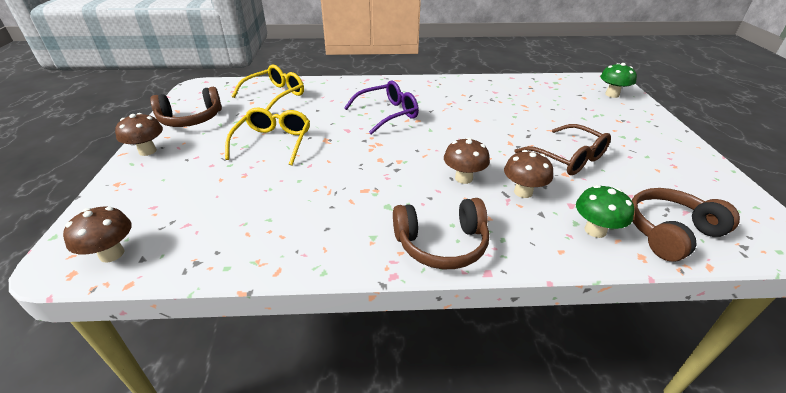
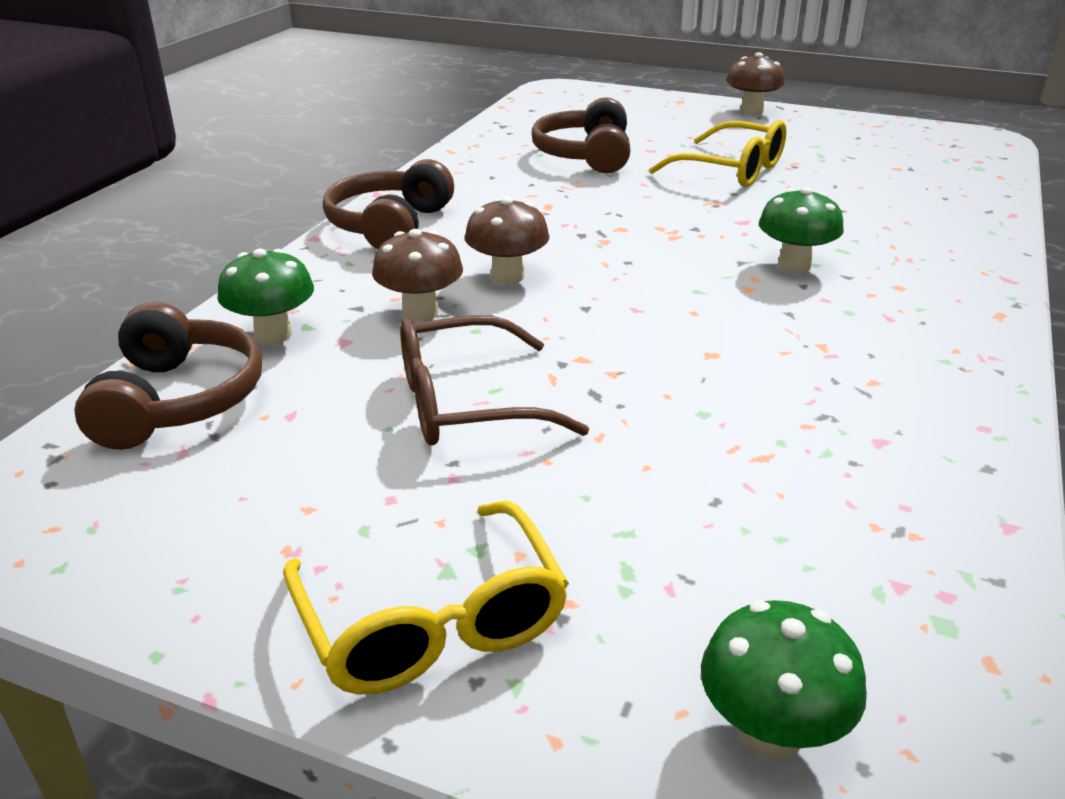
camera: 115 degrees right, 5 degrees down
brown mushroom [63,207,132,263] -> none
brown headphones [150,87,222,127] -> brown headphones moved to [531,97,630,173]
yellow glasses [232,65,304,111] -> yellow glasses moved to [283,501,569,695]
purple glasses [344,81,419,135] -> green mushroom [759,187,844,273]

